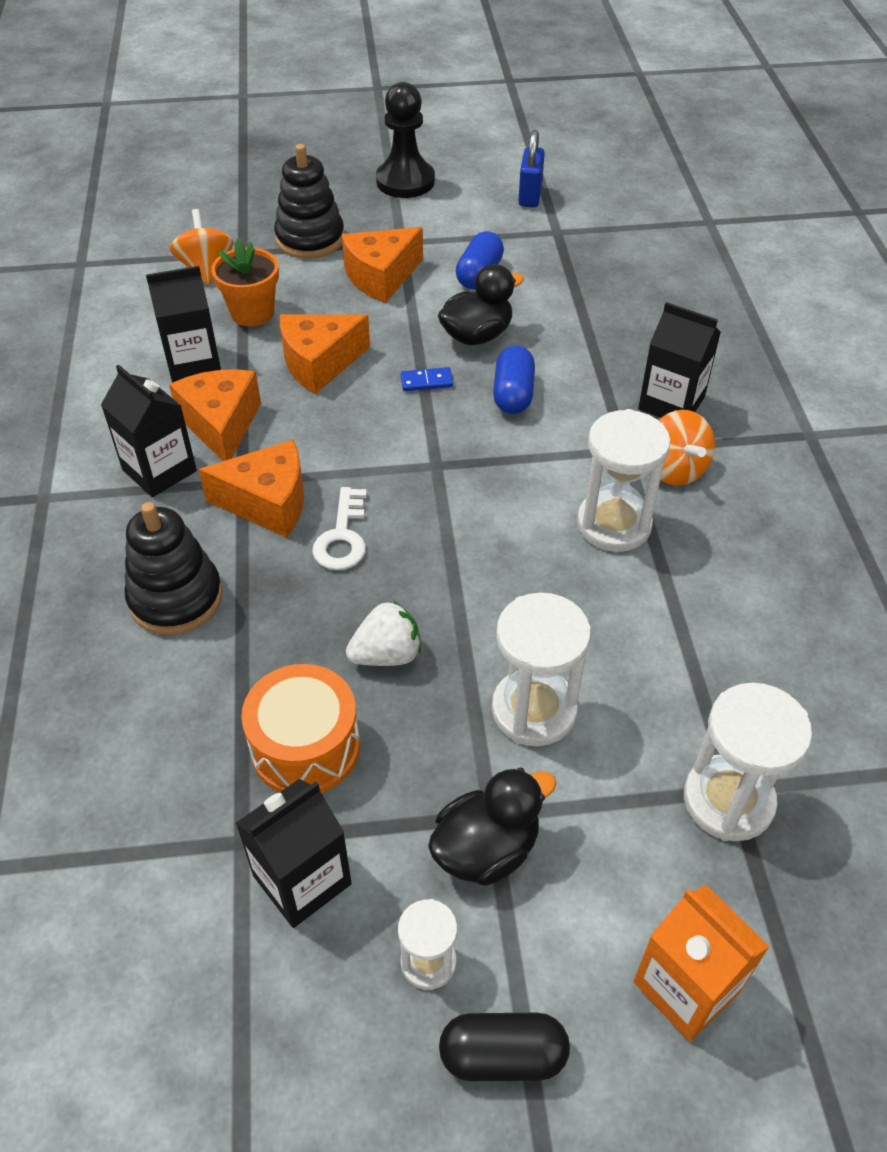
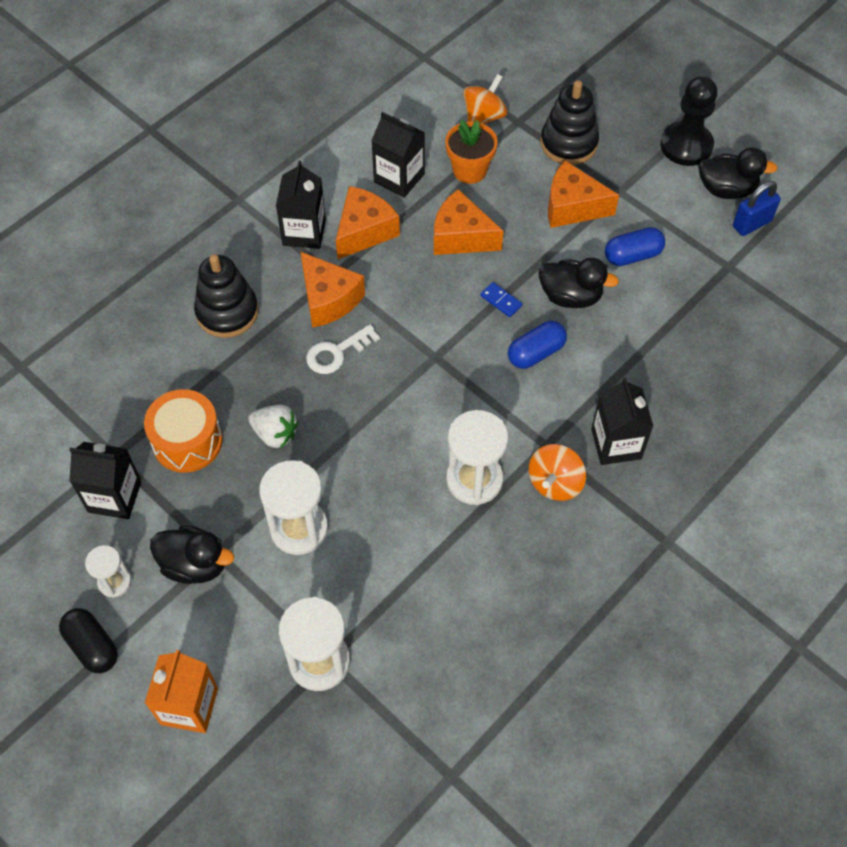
camera: 50 degrees right, 10 degrees up
none -> black duck [698,148,778,199]

